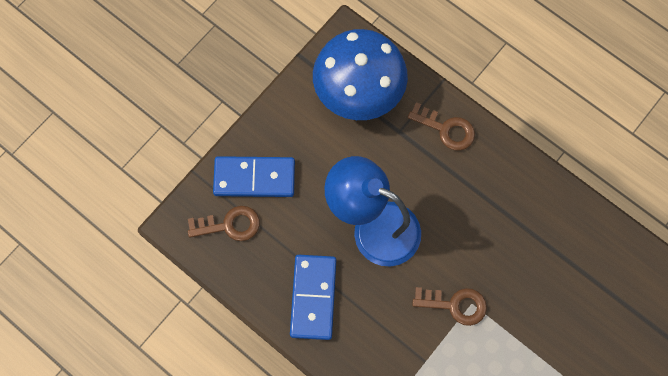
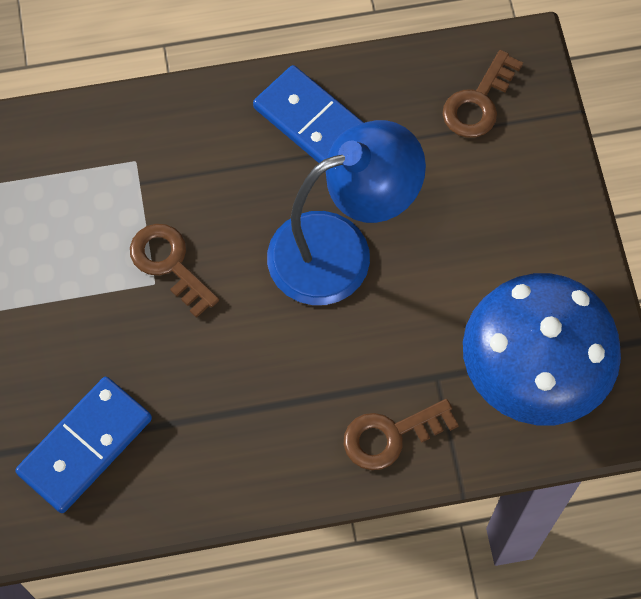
camera: 130 degrees right, 5 degrees down
blue domino [213,156,295,197] -> blue domino moved to [15,377,152,513]
brown key [412,287,487,326] -> brown key turned 90 degrees clockwise [130,224,219,318]

